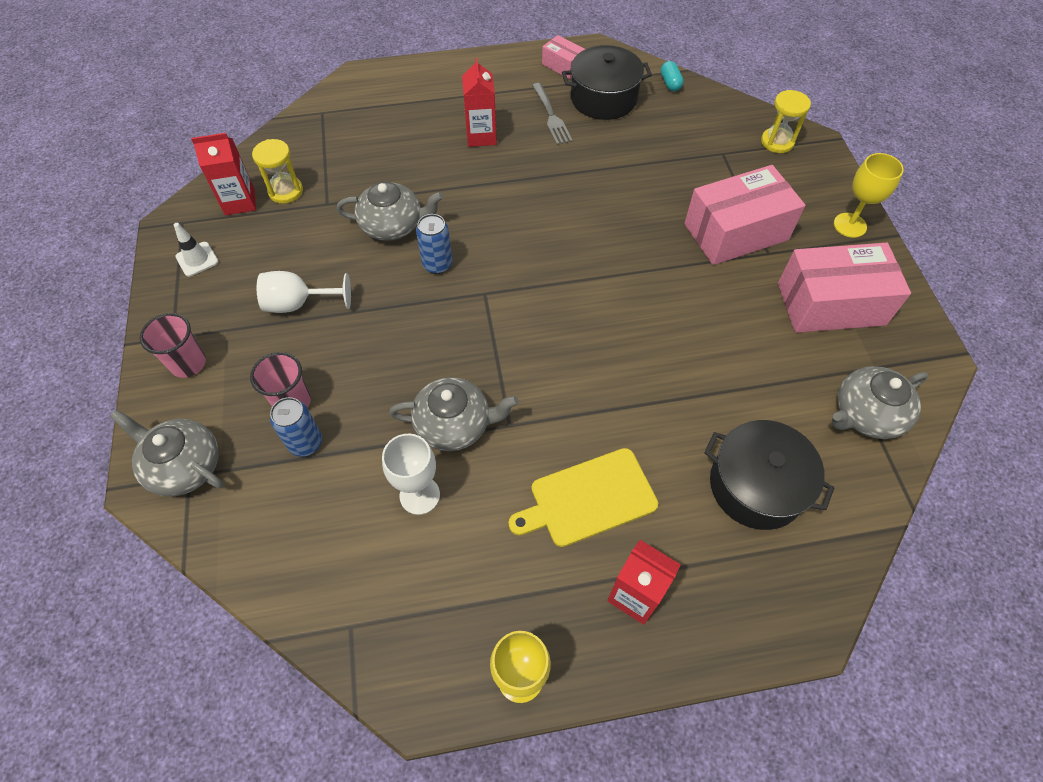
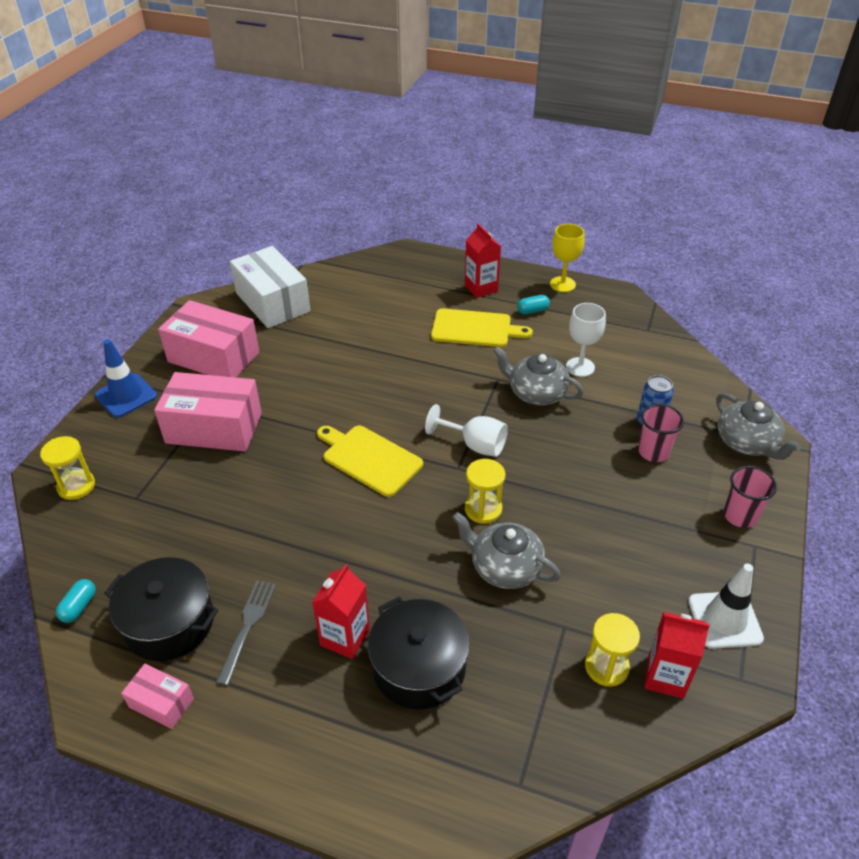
camera: 150 degrees left, 15 degrees down
white traffic cone [174,223,219,277] -> white traffic cone [688,564,764,649], size x1.57
white goblet [257,271,351,313] -> white goblet moved to [425,404,508,457]
blue can [416,214,452,274] -> yellow hourglass [465,459,505,524]
pink box [542,35,585,79] -> pink box turned 45 degrees counterclockwise [121,664,194,729]
black pot [704,420,834,530] -> black pot moved to [368,596,470,710]
grey teapot [832,366,928,439] -> white box [230,246,310,328]
yellow goblet [834,153,904,238] -> blue traffic cone [95,339,157,418]
none -> yellow cutting board [317,426,423,497]
none -> turquoise capsule [517,295,550,315]

